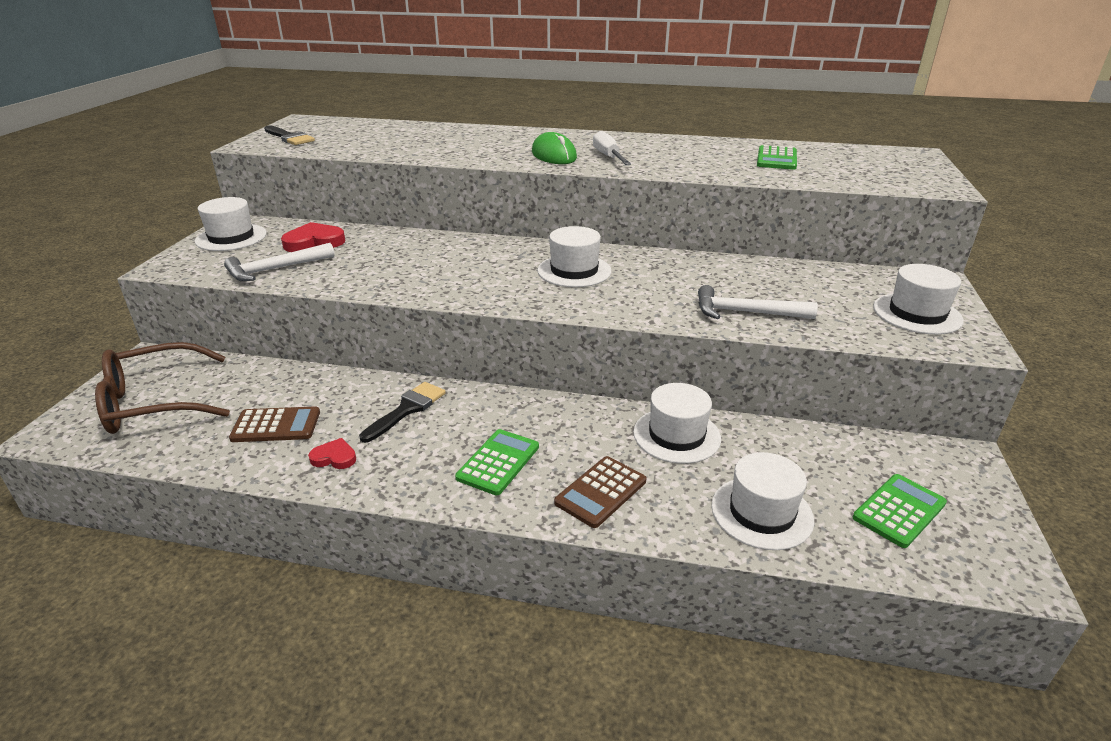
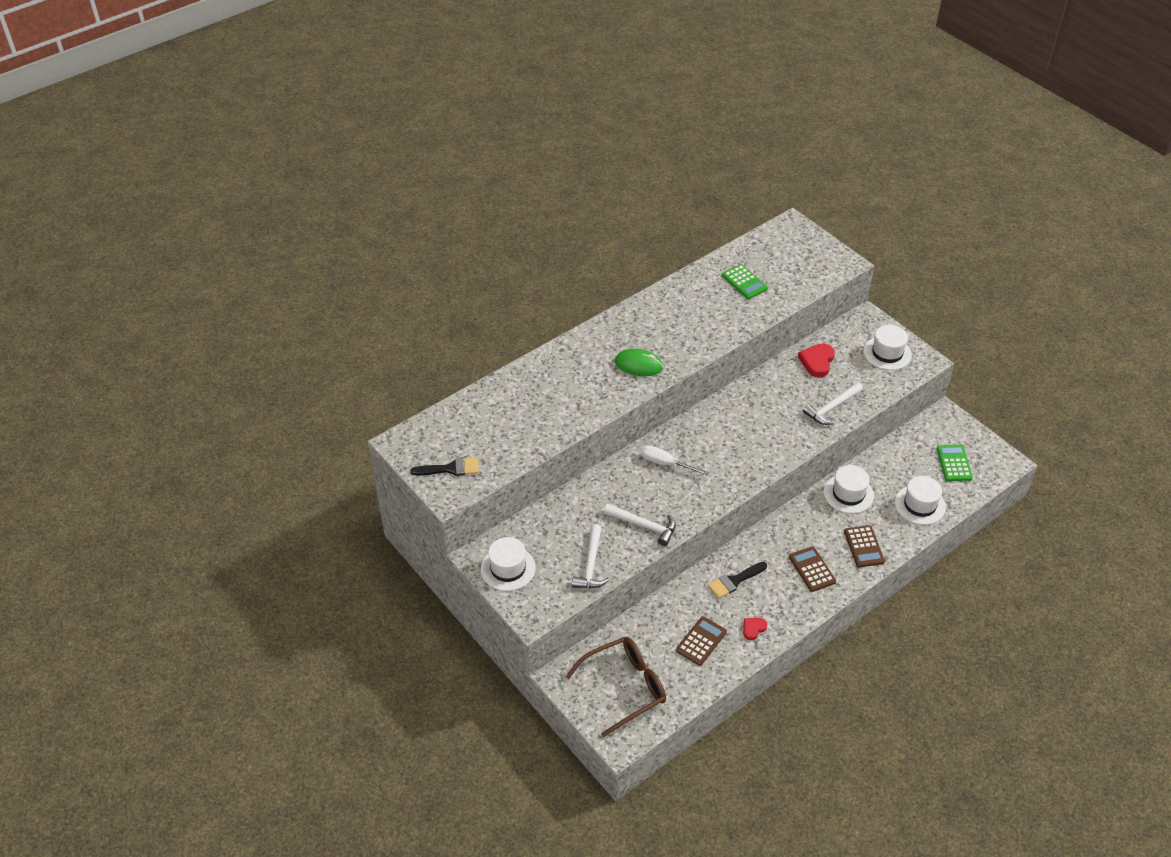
camera: 50 degrees left, 15 degrees up
brown glasses [95,342,230,434] -> brown glasses turned 135 degrees counterclockwise [566,637,666,737]
red heart [281,222,345,252] -> red heart moved to [798,343,835,377]
black brush [359,382,446,443] -> black brush turned 105 degrees counterclockwise [708,562,767,599]
green calculator [455,429,539,495] -> brown calculator [789,546,836,592]
white hat [537,226,611,287] -> none
white screwdriver [593,131,631,165] -> white screwdriver moved to [641,445,709,475]
none -> white hammer [604,504,676,546]

